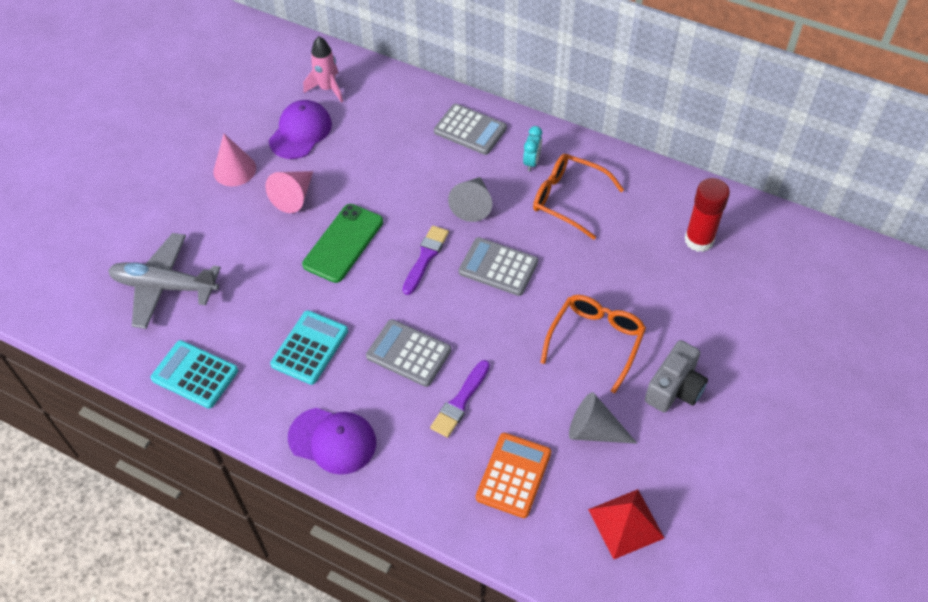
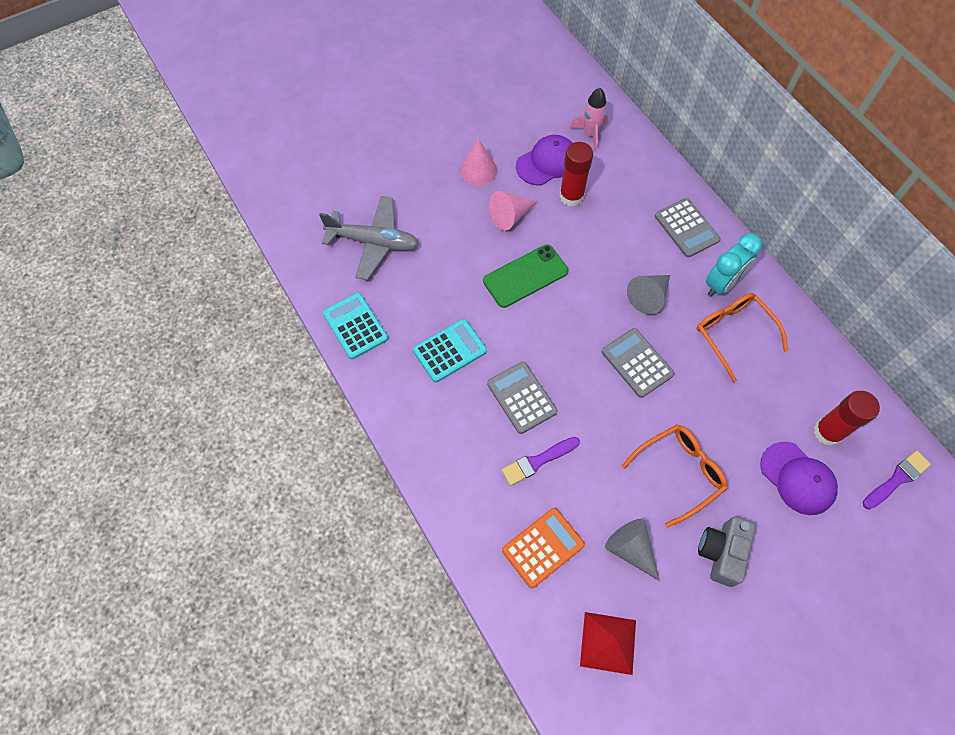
camera: 30 degrees right, 10 degrees up
grey plane [108,233,221,329] -> grey plane turned 150 degrees clockwise [319,196,419,280]
purple cap [288,408,376,475] -> purple cap moved to [760,442,838,515]
purple brush [403,225,449,295] -> purple brush moved to [863,451,931,510]
turquoise clock [523,126,542,171] -> turquoise clock [706,233,762,297], size x1.73
grey camera [645,340,708,413] -> grey camera turned 135 degrees clockwise [698,516,756,587]
none -> red glue stick [559,142,593,207]

